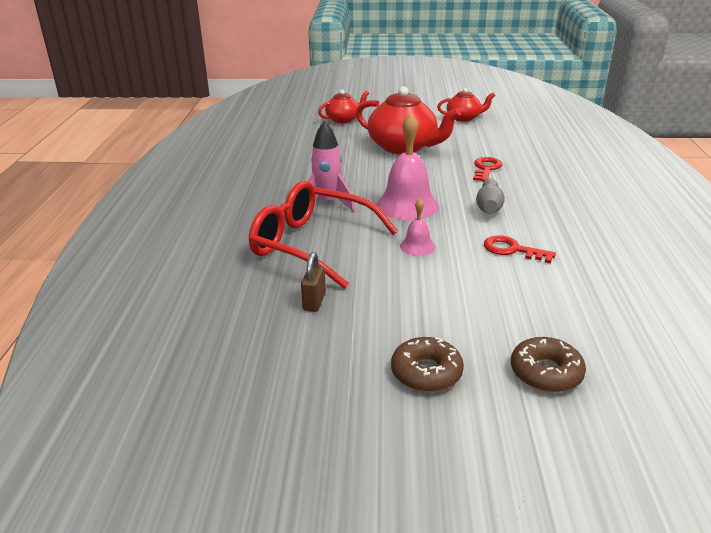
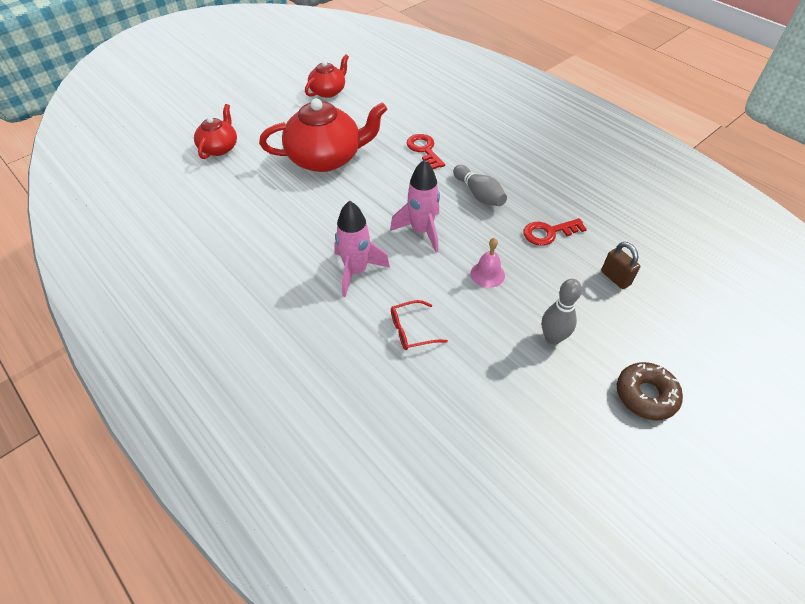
camera: 45 degrees left, 20 degrees up
red glasses [249,181,398,289] -> red glasses [391,300,448,350], size x0.40
brown padlock [301,252,326,312] -> brown padlock moved to [601,242,640,289]
pink bell [377,113,439,220] -> pink rocket [390,160,440,253]
brown donut [511,337,586,392] -> none
none -> grey bowling pin [542,279,582,345]

